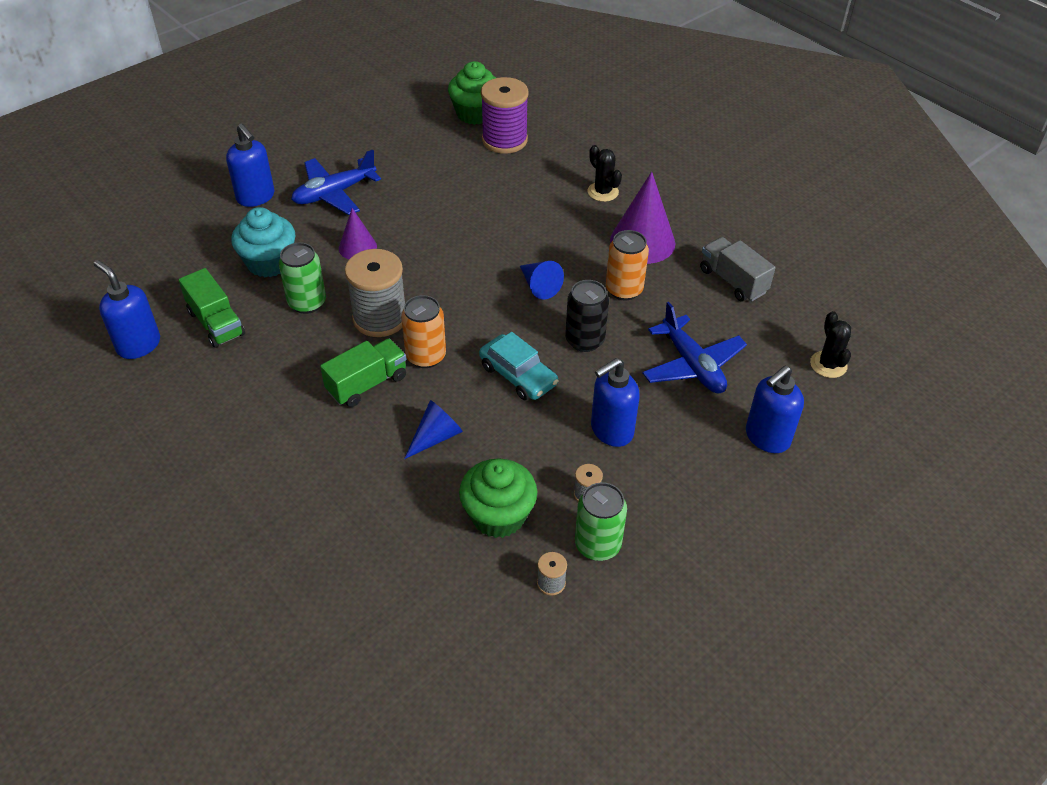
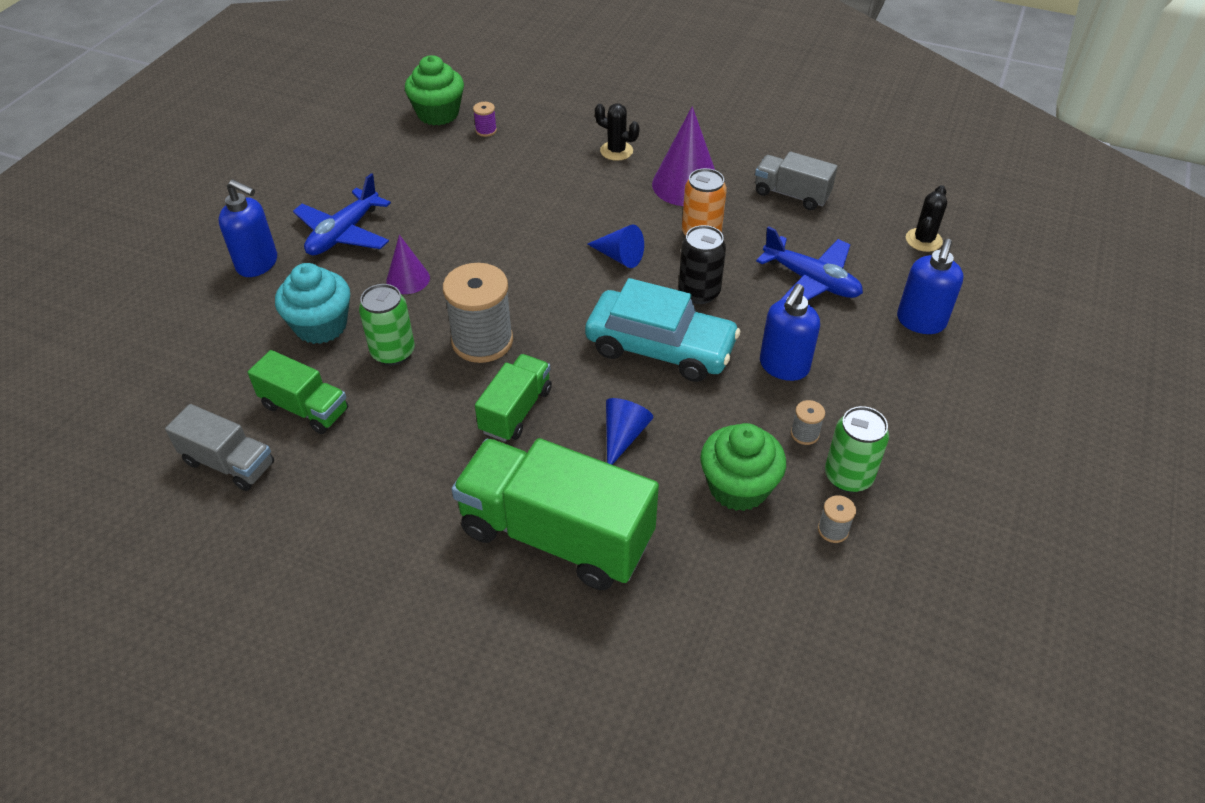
camera: 25 degrees left, 0 degrees up
blue soap dispenser [94,260,160,359] -> grey truck [165,404,274,491]
orange can [401,295,446,368] -> none
turquoise car [479,332,558,401] -> turquoise car [585,278,740,382], size x1.59
purple spool [481,77,529,154] -> purple spool [473,102,497,137], size x0.43
black cactus [810,311,851,378] -> black cactus turned 60 degrees clockwise [906,185,947,252]
none -> green truck [451,438,659,590]

